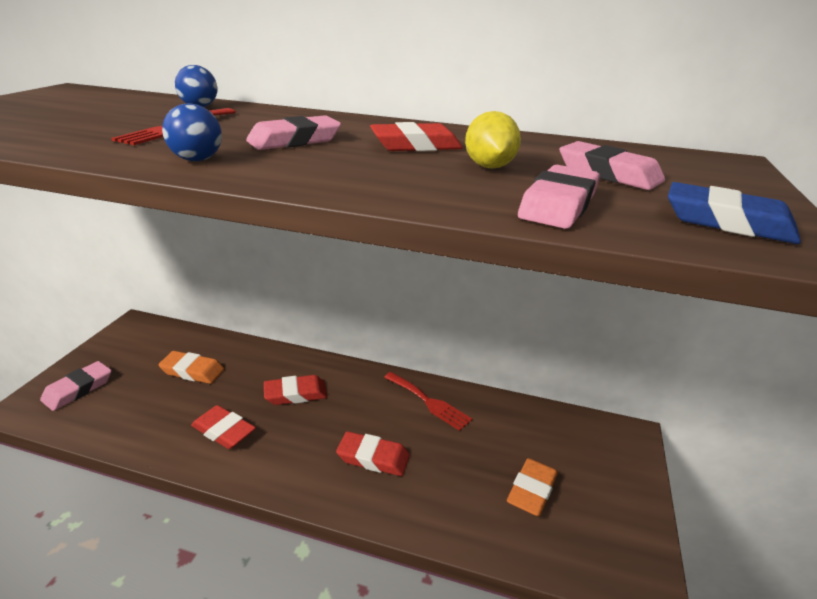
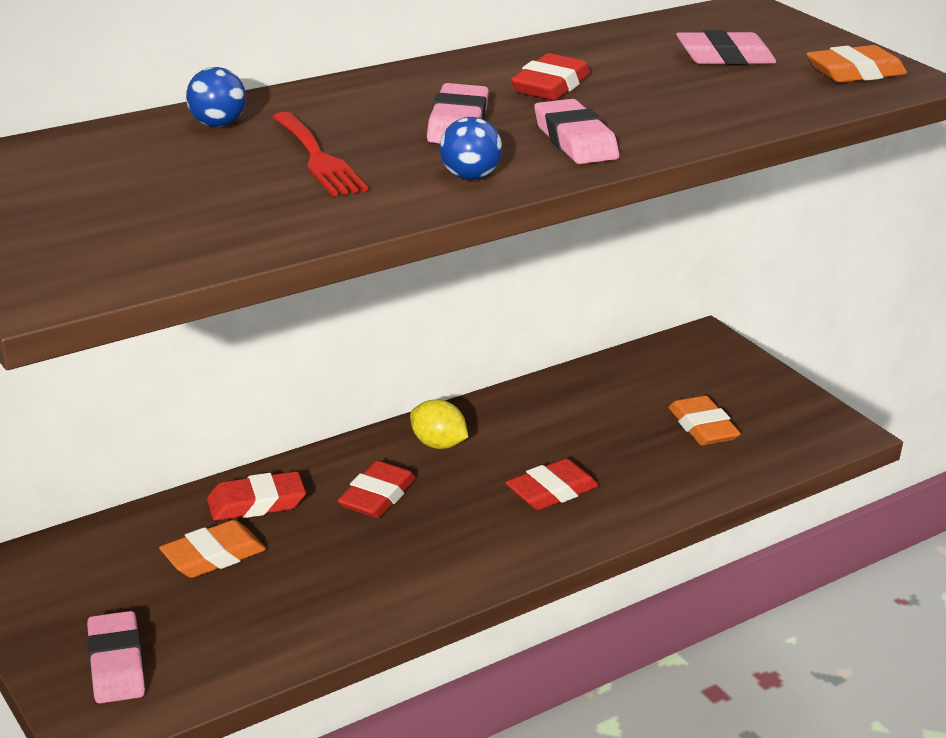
camera: 50 degrees left, 0 degrees up
red eraser [191,405,256,449] -> red eraser moved to [207,471,306,521]
red fork [384,372,472,431] -> none
yellow lemon [465,111,521,169] -> yellow lemon moved to [410,399,468,449]
pink eraser [518,165,600,229] -> pink eraser moved to [534,99,619,164]
blue eraser [668,182,801,244] -> orange eraser [806,45,907,83]

